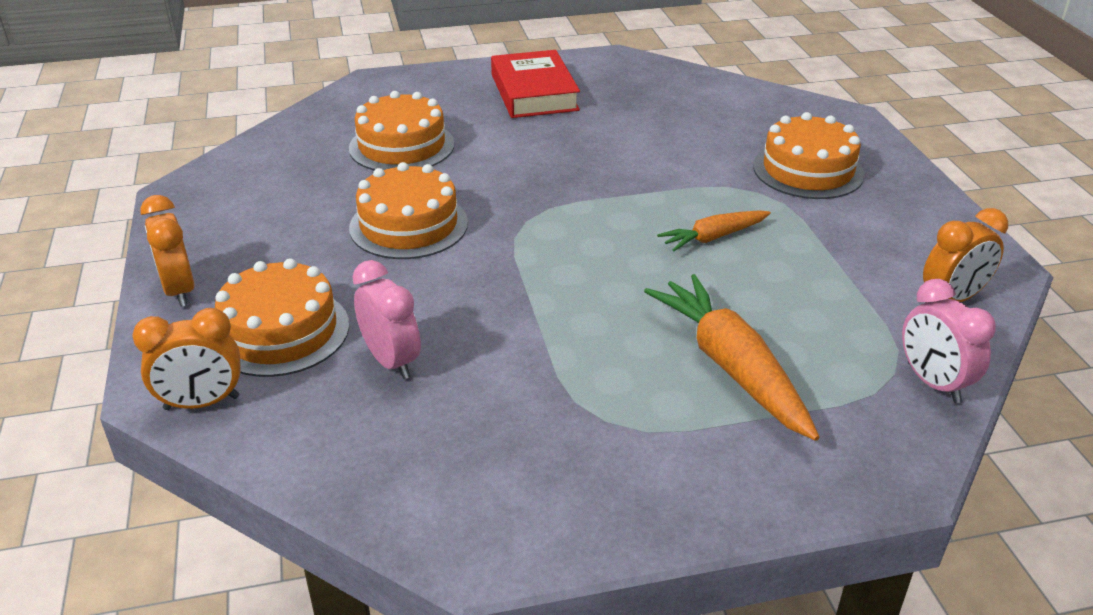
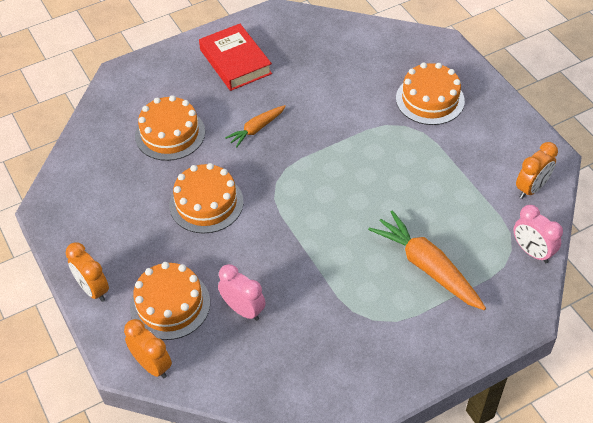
camera: 15 degrees left, 15 degrees up
orange clock [132,308,241,410] -> orange clock turned 105 degrees counterclockwise [124,319,172,378]
orange carrot [657,210,771,251] -> orange carrot moved to [225,105,286,148]

